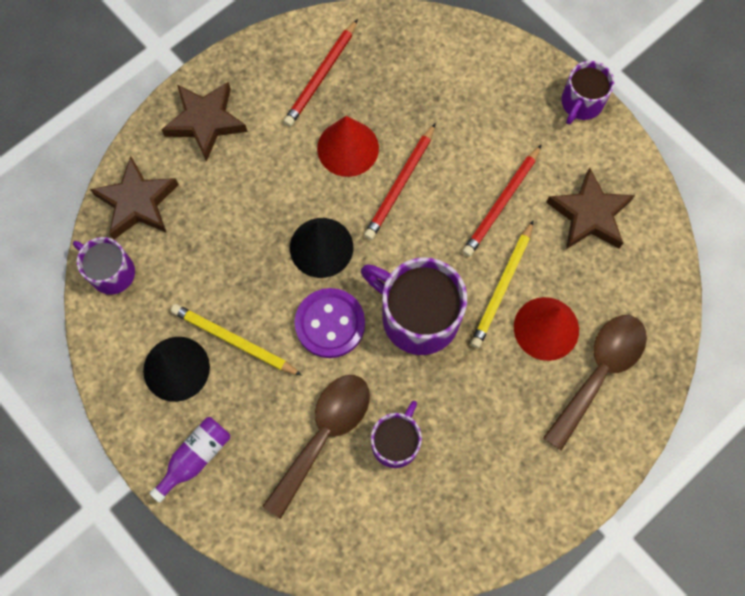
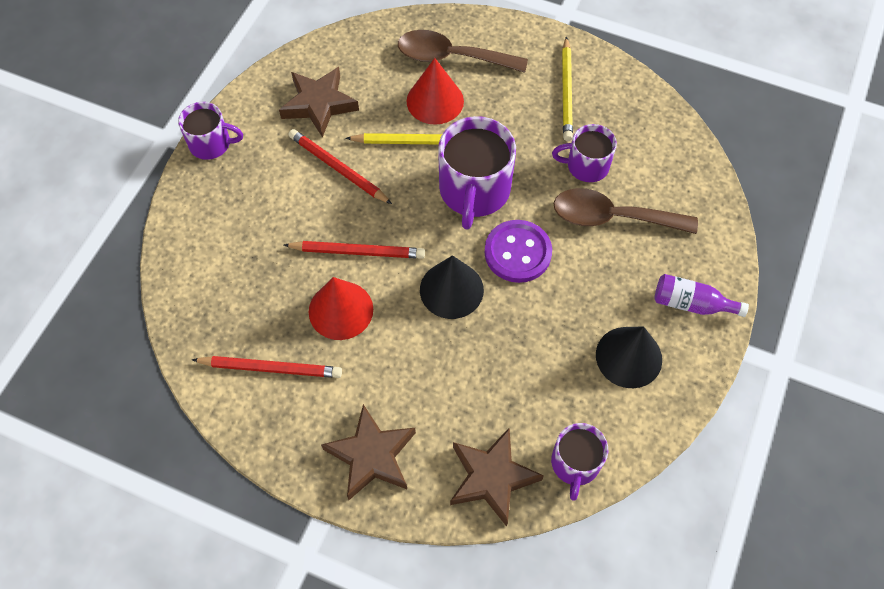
camera: 115 degrees left, 10 degrees down
yellow pencil [171,304,302,376] -> yellow pencil moved to [562,36,573,141]
red pencil [462,144,542,257] -> red pencil turned 150 degrees counterclockwise [289,129,392,204]

